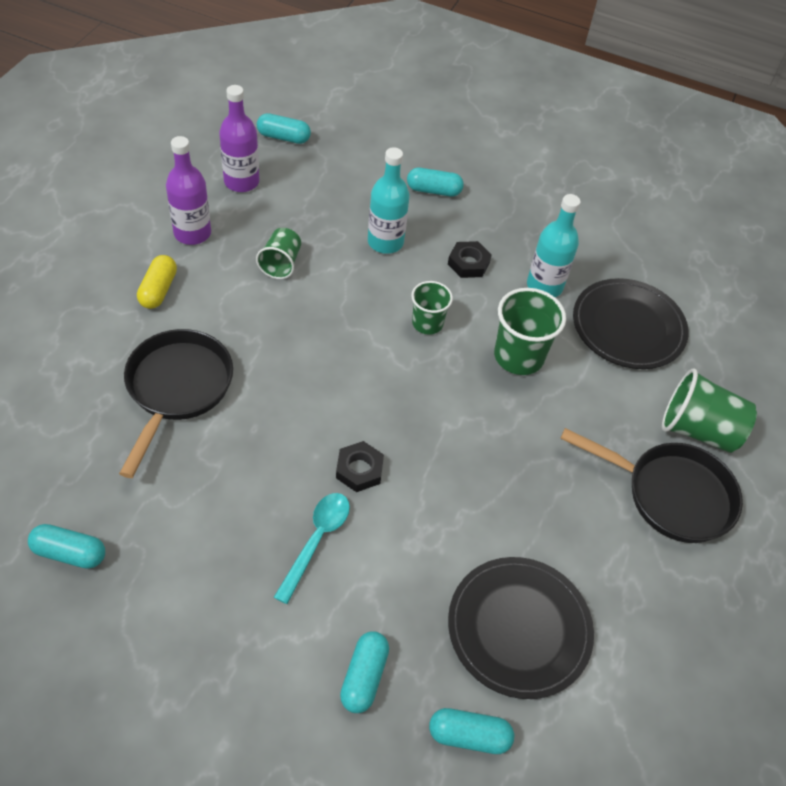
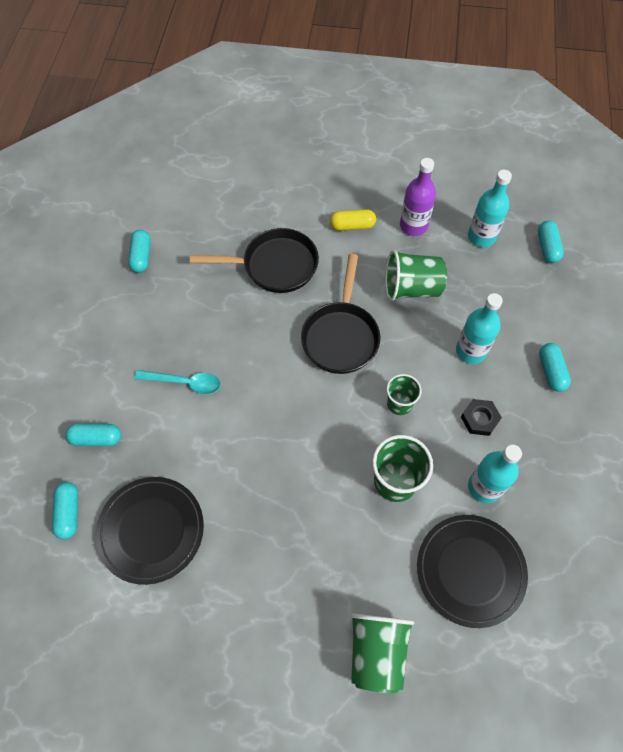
camera: 80 degrees right, 10 degrees up
purple bottle [219,85,259,192] -> turquoise bottle [468,170,512,247]
green cup [256,228,301,279] -> green cup [385,250,447,301], size x1.59
black nut [336,441,384,492] -> none
black pan [560,428,743,543] -> black pan moved to [301,254,380,374]

